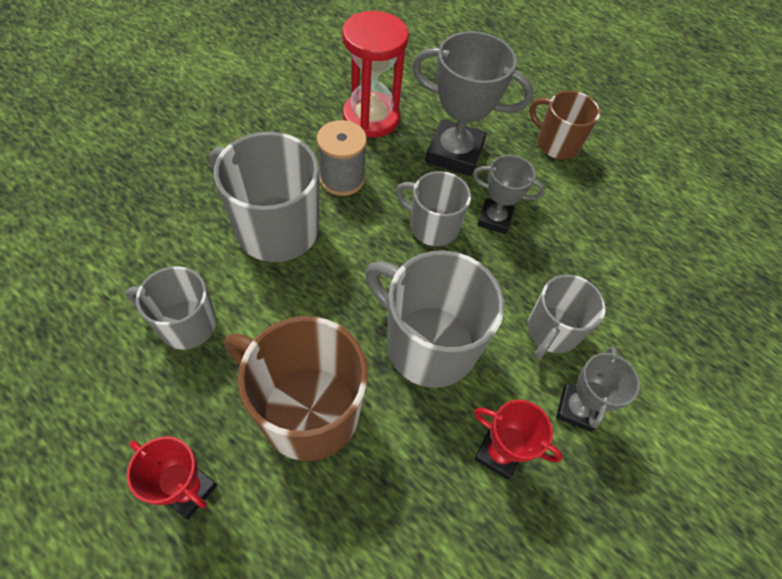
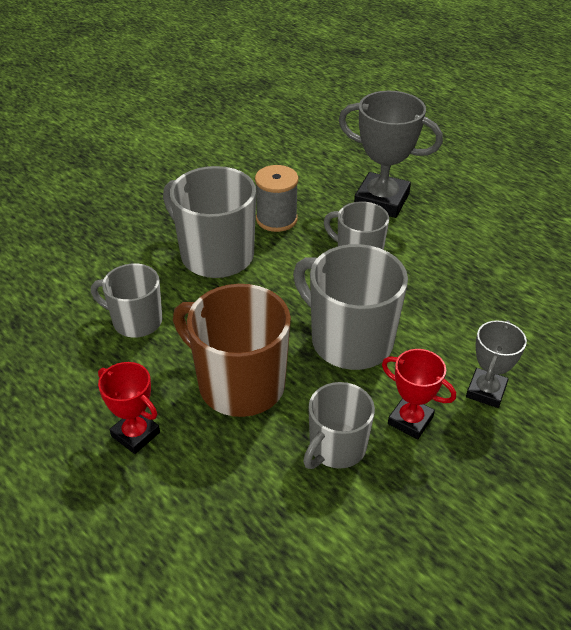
camera: 10 degrees right, 15 degrees down
red hourglass [342,11,409,138] -> none
grey trophy [473,155,545,234] -> none
grey mug [527,274,606,359] -> grey mug moved to [303,382,375,469]
brown mug [529,91,600,159] -> none

